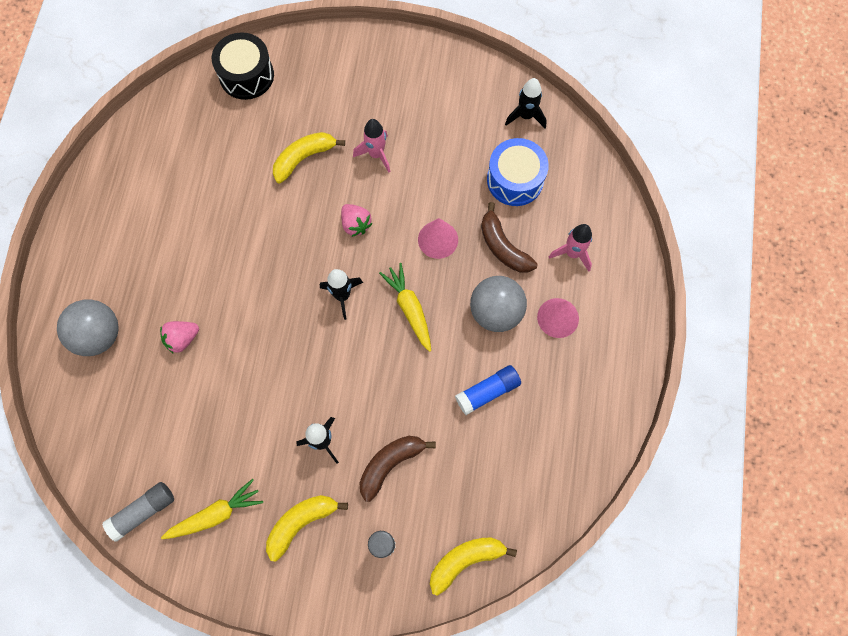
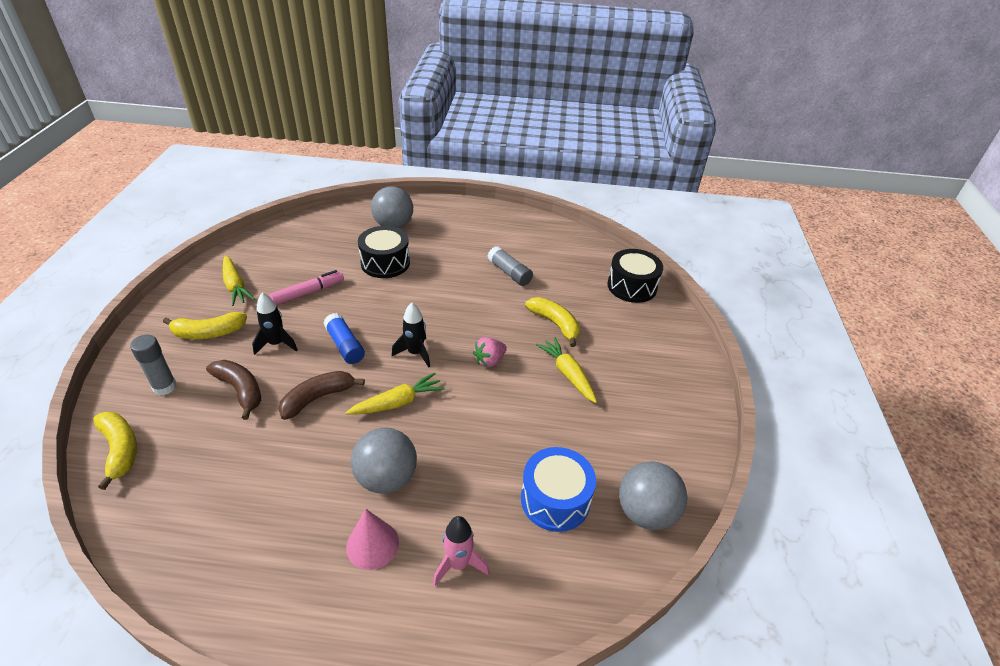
camera: 85 degrees right, 30 degrees down
grey glue stick [102,482,174,542] -> grey glue stick moved to [488,246,533,286]
pink strawberry [160,321,199,354] -> black drum [358,226,410,278]
yellow banana [266,495,348,561] -> yellow banana turned 120 degrees clockwise [163,312,247,339]
pink rocket [353,119,390,172] -> yellow carrot [536,337,597,403]
pink cone [418,218,458,259] -> none
blue glue stick [455,365,521,415] -> blue glue stick moved to [323,313,365,364]
brown banana [481,202,538,273] -> brown banana moved to [278,371,365,420]
black rocket [505,78,547,128] -> grey ball [619,461,687,530]
none -> pink marker [269,270,344,305]

